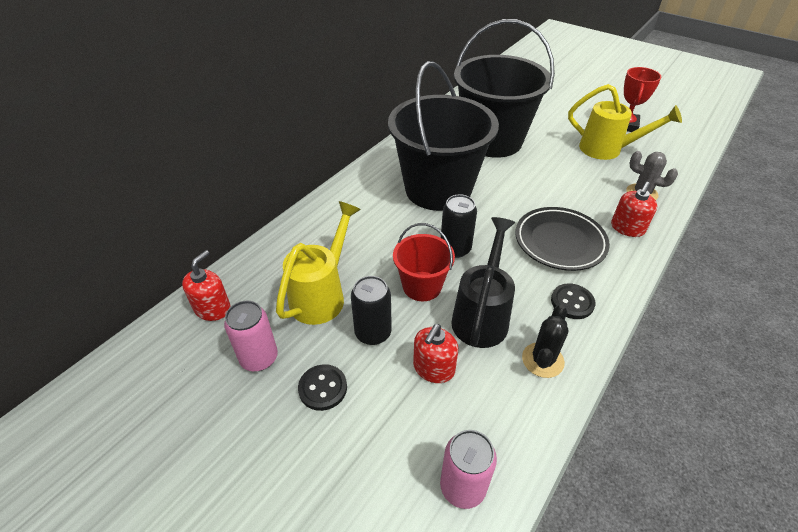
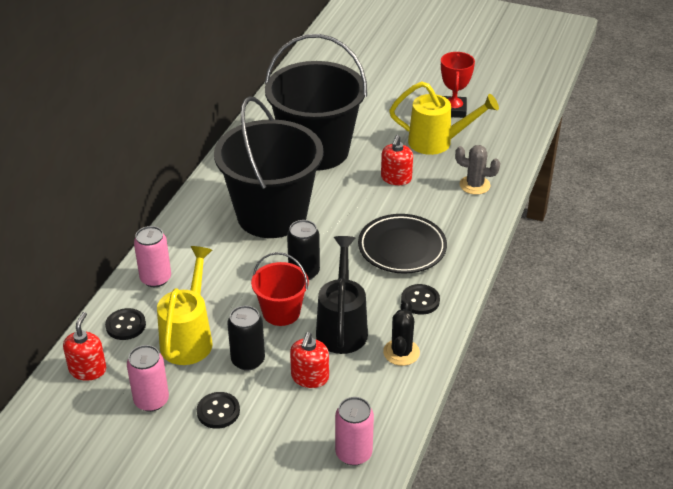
camera: 15 degrees left, 5 degrees down
red soap dispenser [611,182,657,237] -> red soap dispenser moved to [381,135,413,185]
none -> black button [105,308,146,340]
none -> pink can [134,226,171,287]

